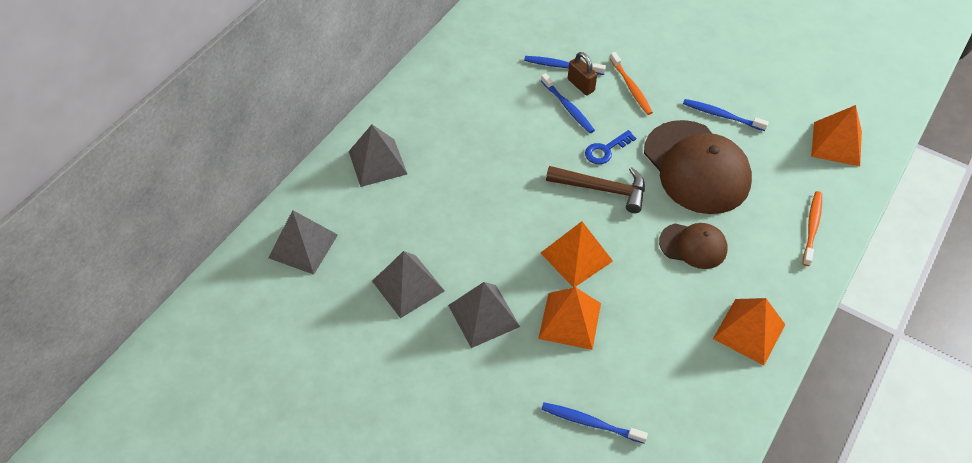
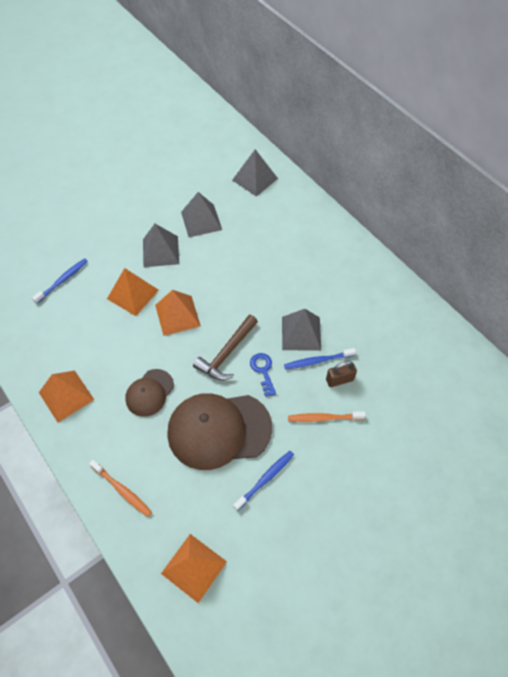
camera: 110 degrees right, 5 degrees up
grey pyramid [349,125,407,187] -> grey pyramid moved to [282,309,321,351]
blue toothbrush [524,56,606,75] -> none

